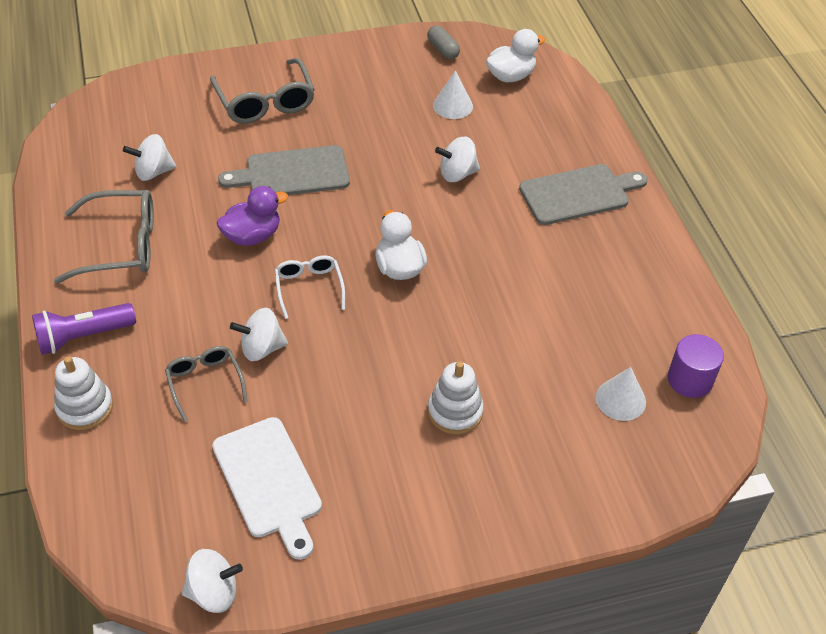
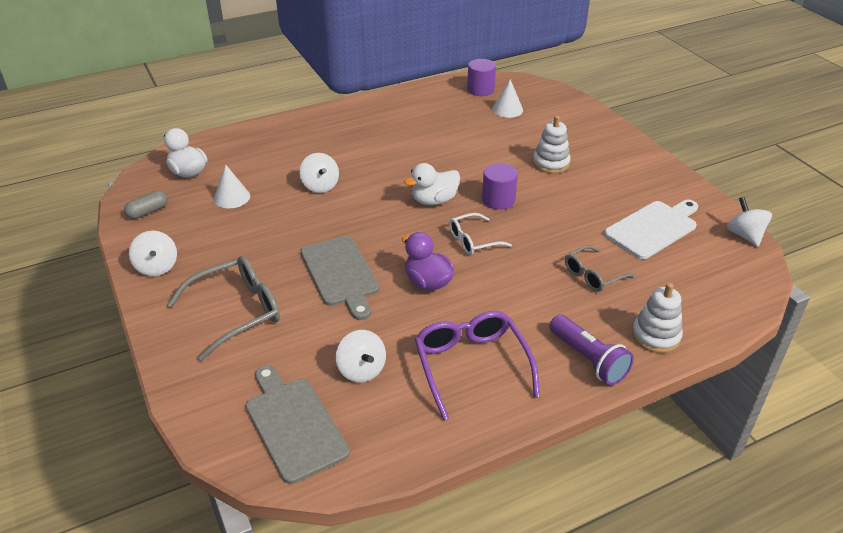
camera: 100 degrees left, 10 degrees down
grey glasses [54,190,154,284] -> purple glasses [414,311,540,421]
white spinning top [230,308,288,361] -> white spinning top moved to [129,231,177,276]
grey cutting board [519,164,648,225] -> grey cutting board moved to [246,365,350,484]
none -> purple cylinder [482,163,518,210]

